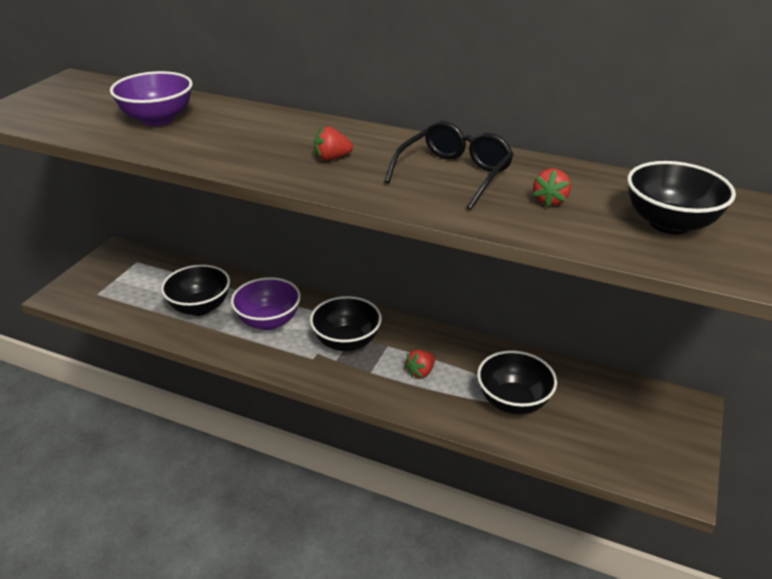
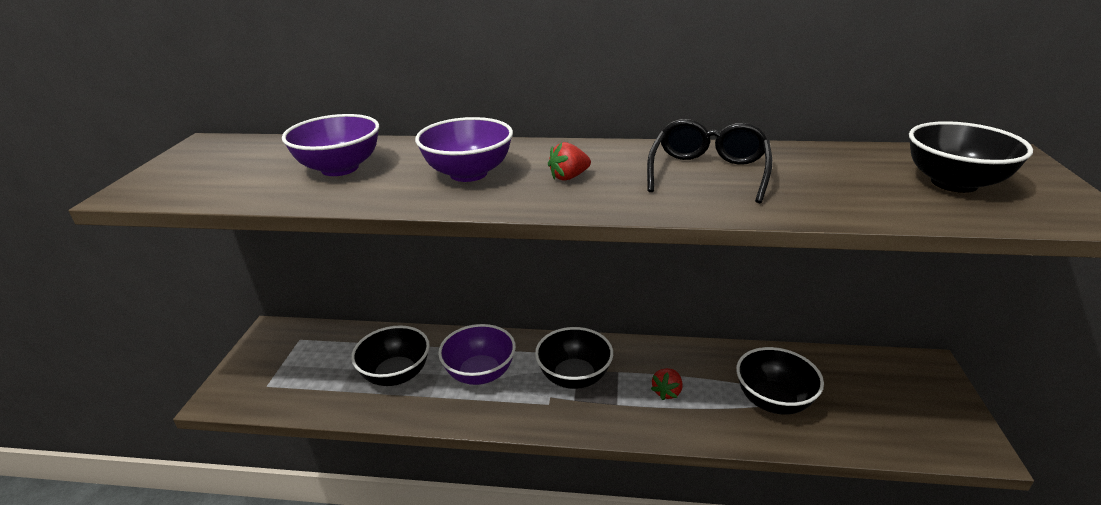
camera: 15 degrees left, 5 degrees down
red strawberry [533,169,571,207] -> none
none -> purple bowl [415,117,513,182]

